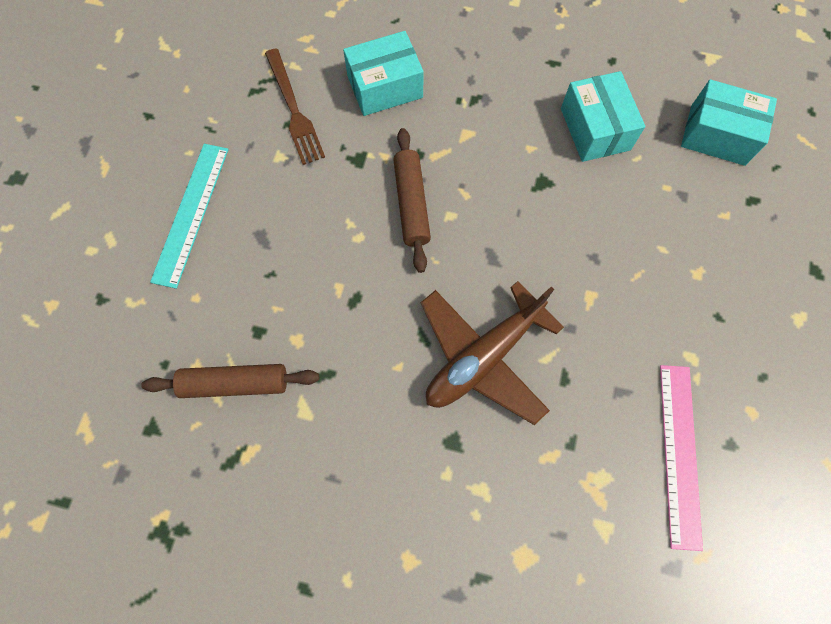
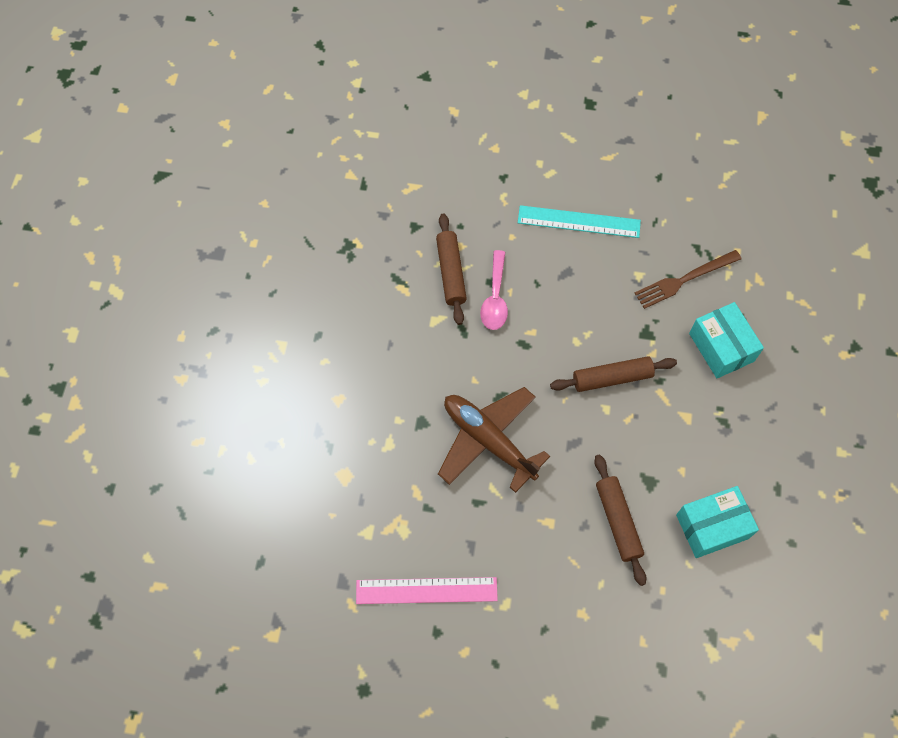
camera: 85 degrees right, 5 degrees down
turquoise box [681,79,777,166] -> none
none -> pink spoon [480,250,508,330]
none -> brown rolling pin [594,454,646,586]

